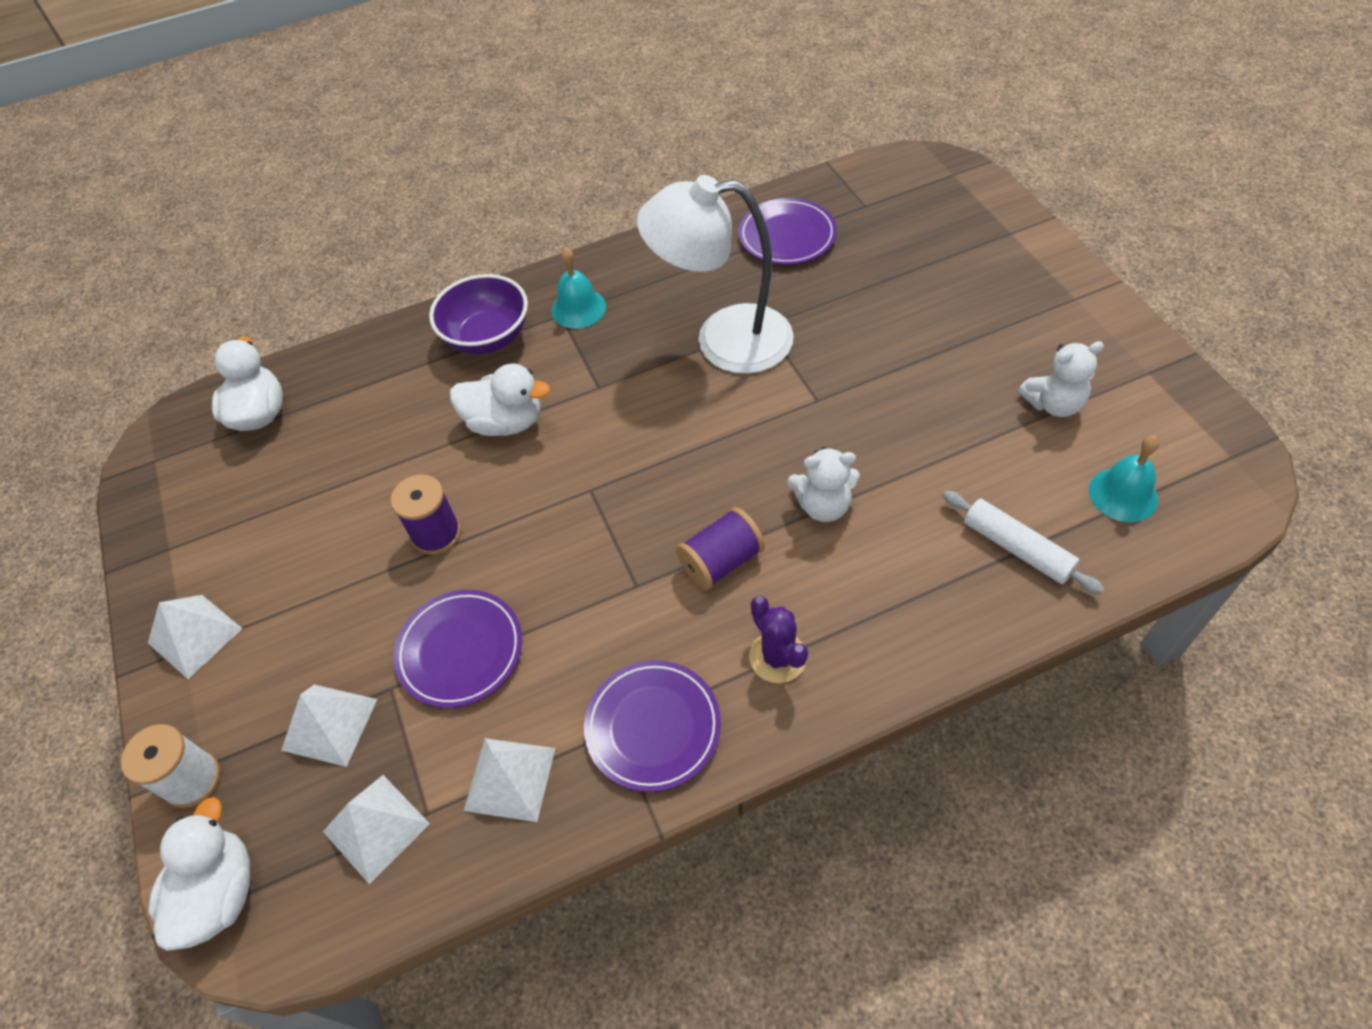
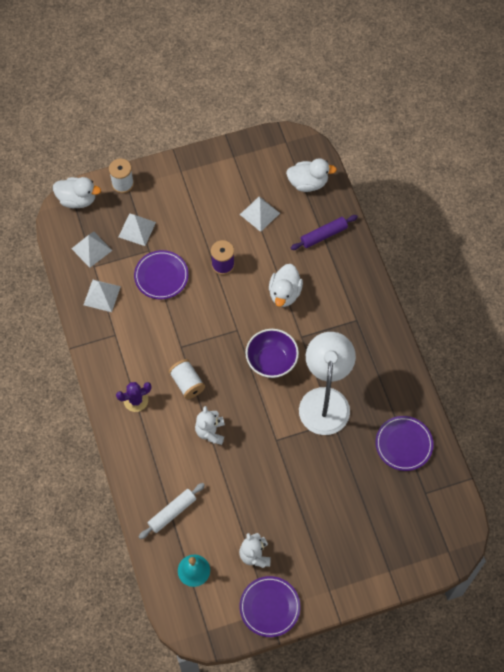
camera: 90 degrees right, 10 degrees up
white pyramid [148,595,243,679] -> white pyramid moved to [240,196,280,232]
purple bowl [429,274,528,354] -> purple bowl moved to [245,329,299,378]
turquoise bell [552,247,606,329] -> none
purple plate [584,660,721,792] -> purple plate moved to [239,576,300,637]
purple spool [676,507,765,590] -> white spool [169,359,205,399]
none -> purple rolling pin [291,215,358,250]

